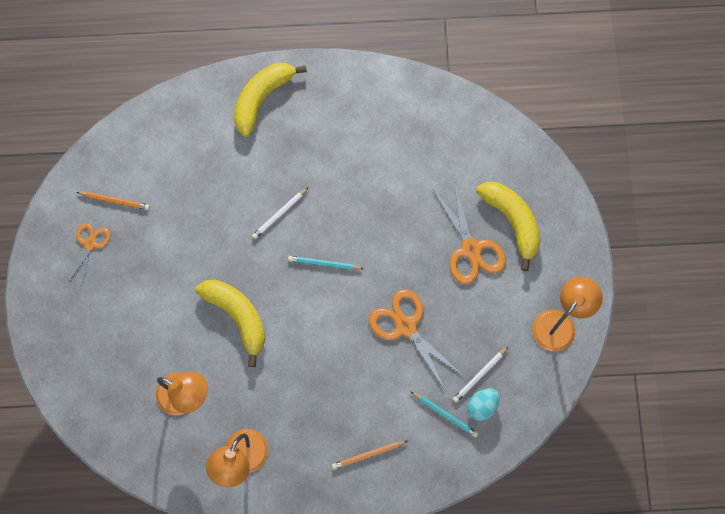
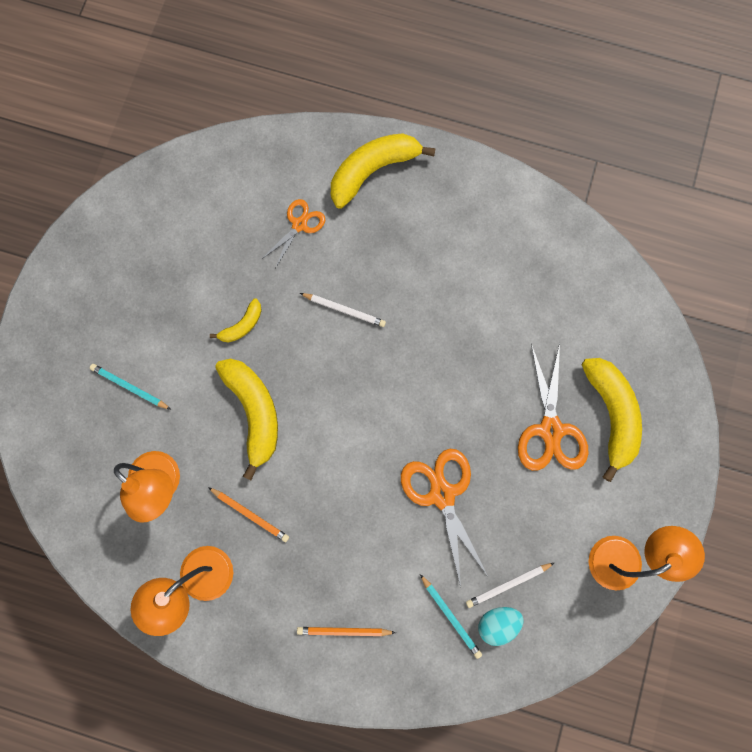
camera: 20 degrees right, 5 degrees up
orange scissors [68,223,110,285] -> orange scissors moved to [262,199,325,268]
orange pencil [76,192,150,210] -> orange pencil moved to [208,487,289,542]
white pencil [252,187,309,239] -> white pencil turned 135 degrees counterclockwise [300,293,386,327]
turquoise pencil [288,256,364,270] -> turquoise pencil moved to [90,364,171,410]
none -> yellow banana [210,298,262,343]

